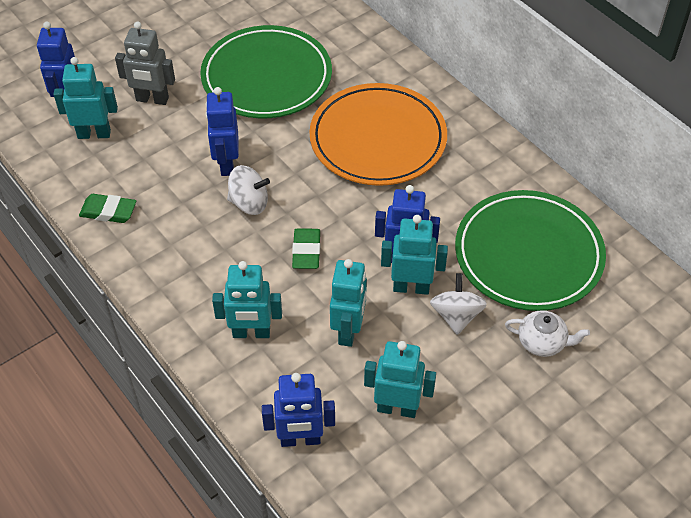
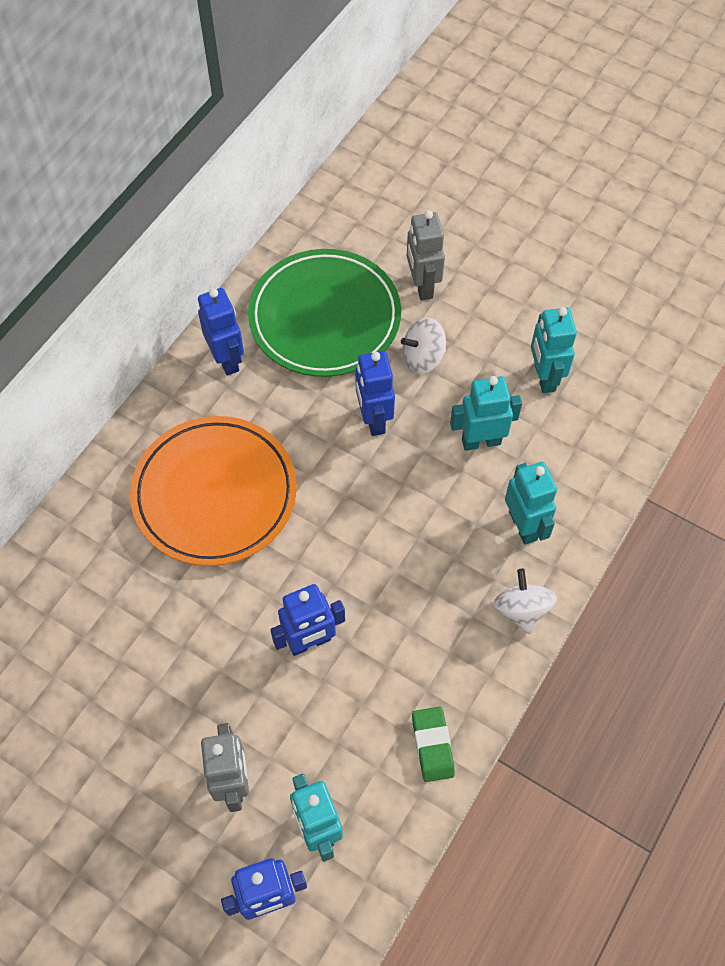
camera: 110 degrees left, 10 degrees up
green plate [200,25,332,118] -> none
white spinning top [227,165,270,215] -> white spinning top moved to [493,569,557,634]
blue robot [262,373,335,447] -> blue robot moved to [198,288,244,376]
green eraser [292,228,320,269] -> none
turquoise robot [381,215,448,295] -> none
white teapot [505,310,590,357] -> grey robot [407,210,445,300]

